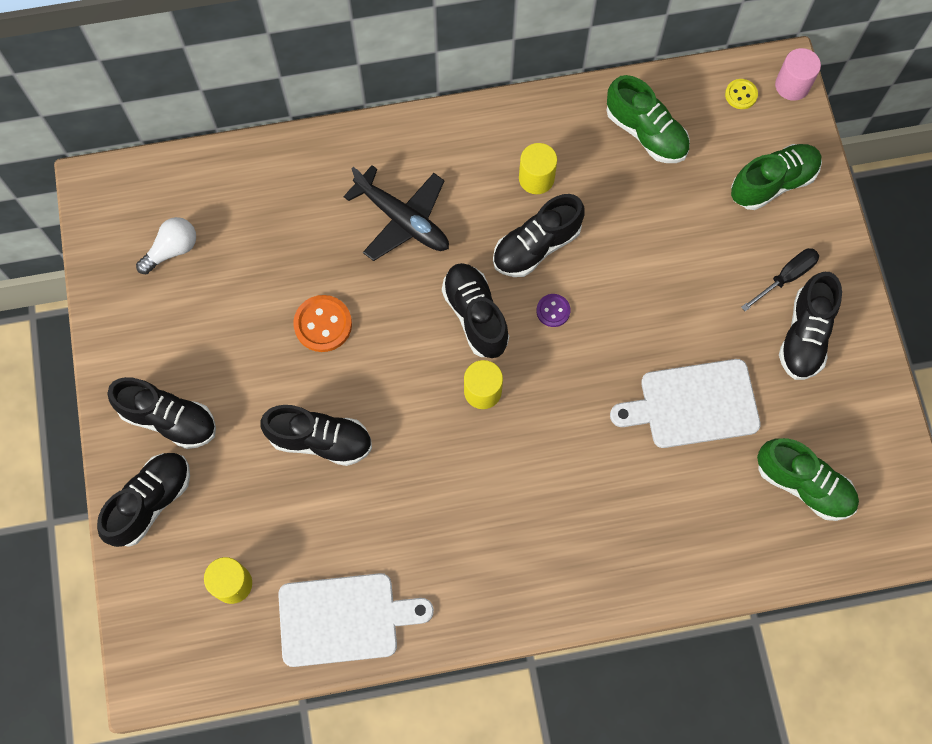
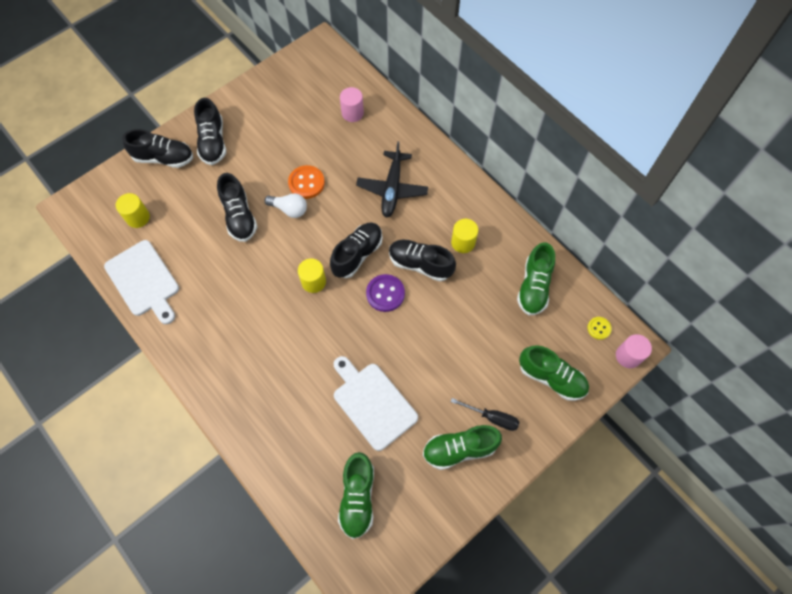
camera: 60 degrees right, 5 degrees down
white light bulb [136,217,196,274] -> white light bulb moved to [265,193,307,218]
purple button [536,294,570,327] -> purple button [366,274,405,312], size x1.70
black shoe [779,272,842,380] -> green shoe [423,425,502,470]
none -> pink cylinder [340,87,364,122]

